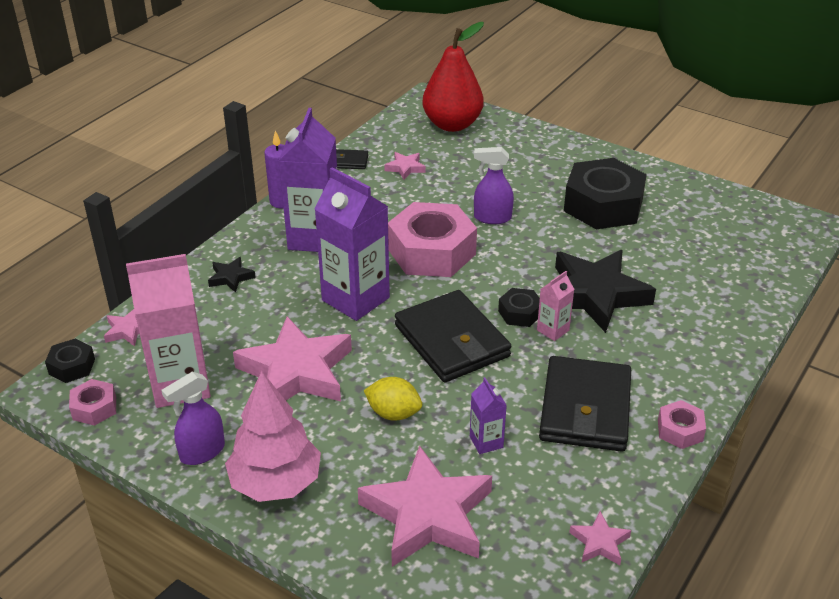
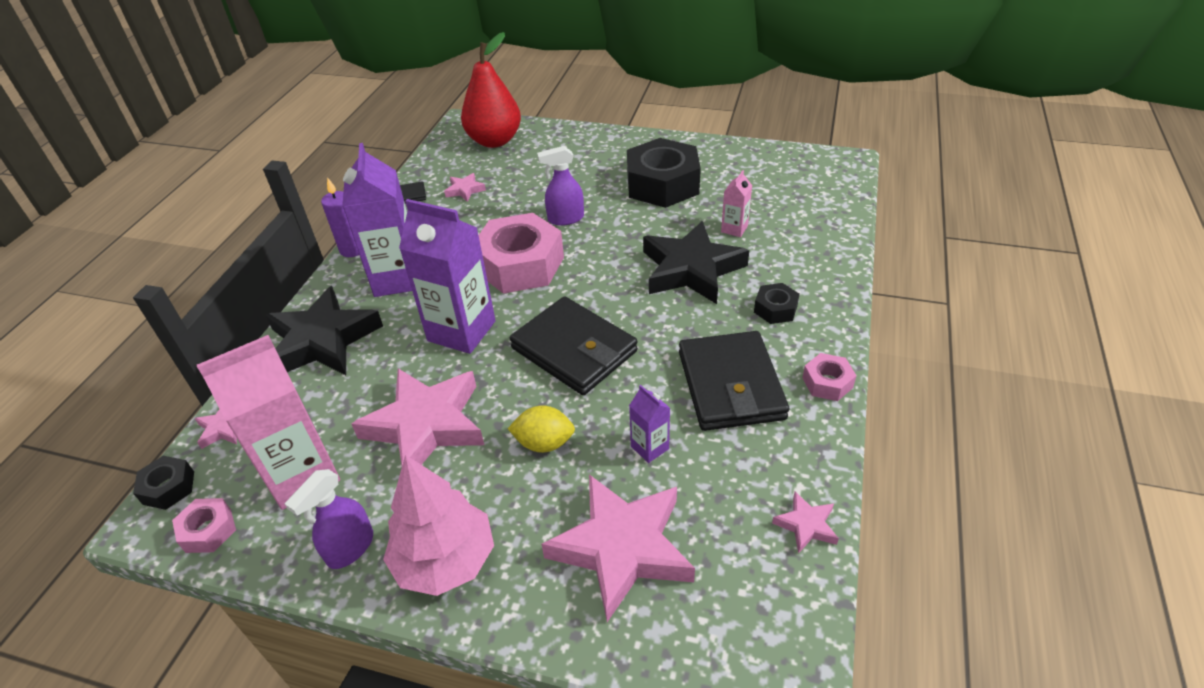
camera: 15 degrees left, 5 degrees up
black star [208,257,256,293] -> black star [266,286,383,375], size x2.30
black nut [498,288,540,327] -> black nut moved to [754,283,800,324]
pink carton [537,271,574,341] -> pink carton moved to [721,170,752,237]

